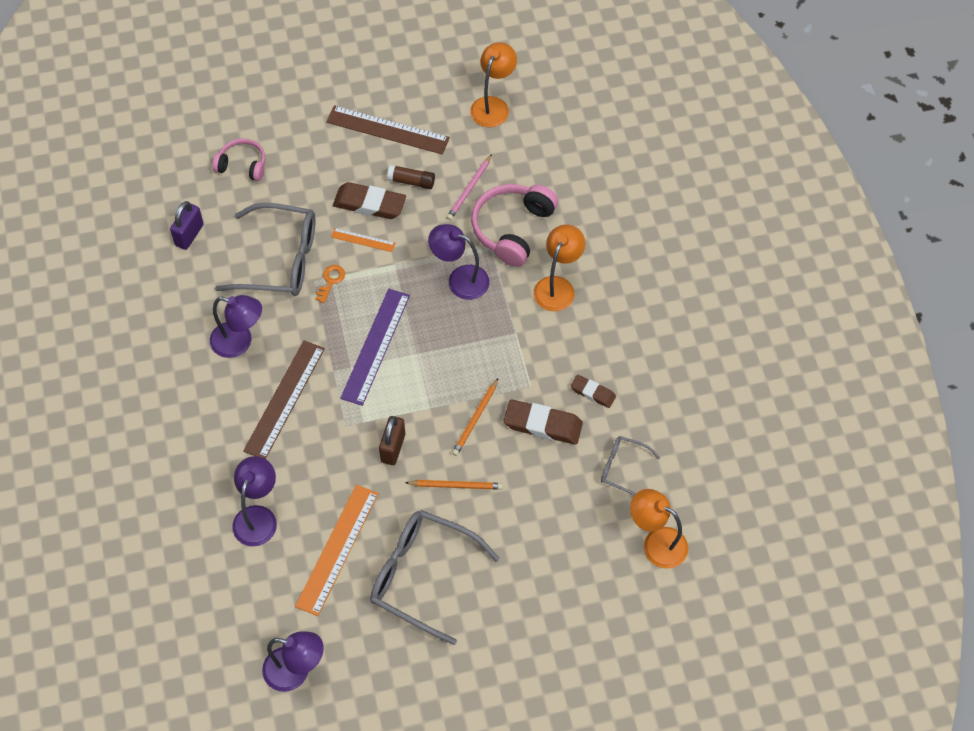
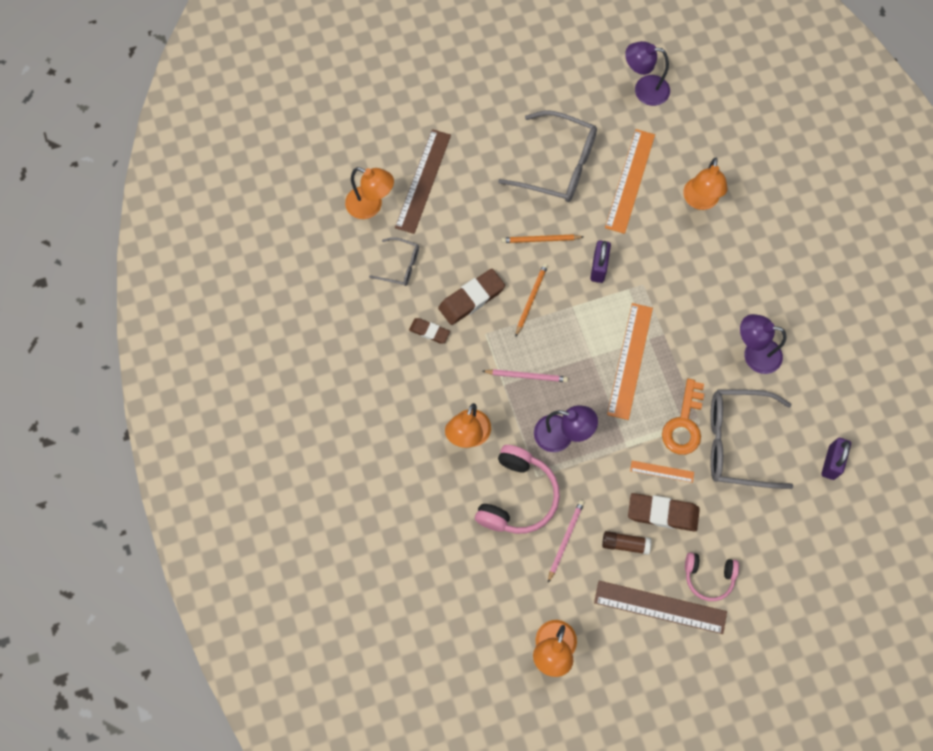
camera: 175 degrees right, 10 degrees up
pink headphones [212,138,266,181] -> pink headphones moved to [685,552,739,601]
purple lamp [232,456,277,546] -> orange lamp [683,158,728,210]
brown ruler [243,340,325,459] -> brown ruler moved to [395,129,451,234]
orange key [316,265,345,303] -> orange key [662,379,704,455], size x1.85
purple ruler [340,289,410,406] -> orange ruler [607,303,653,420]
brown padlock [379,416,405,465] -> purple padlock [590,240,611,283]
brown eraser [504,400,583,445] -> brown eraser turned 45 degrees counterclockwise [438,269,505,325]
none -> pink pencil [482,369,568,382]

